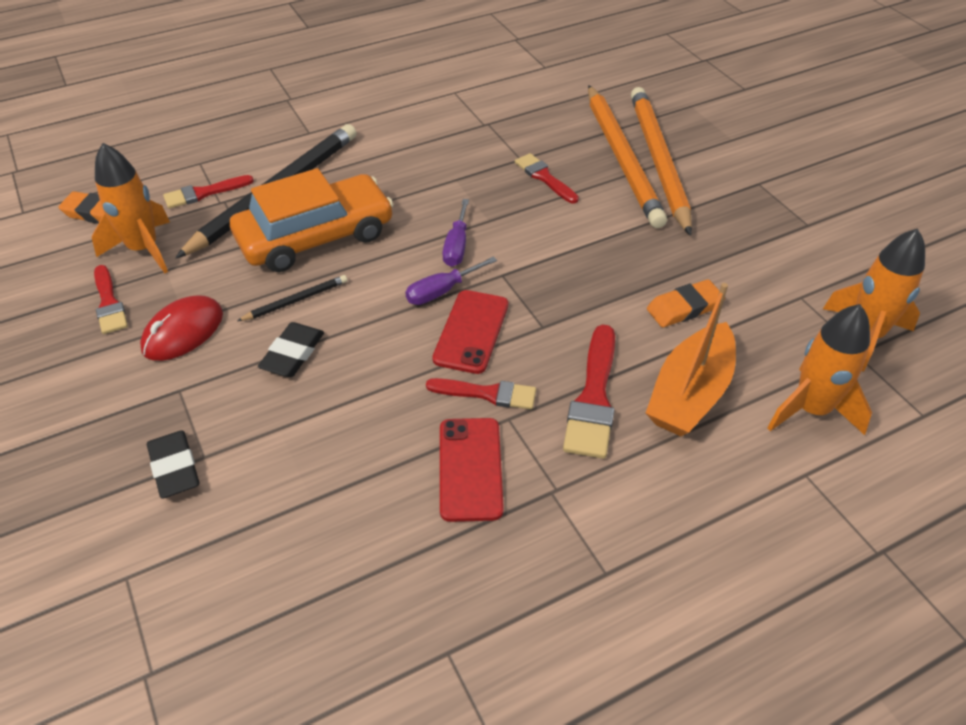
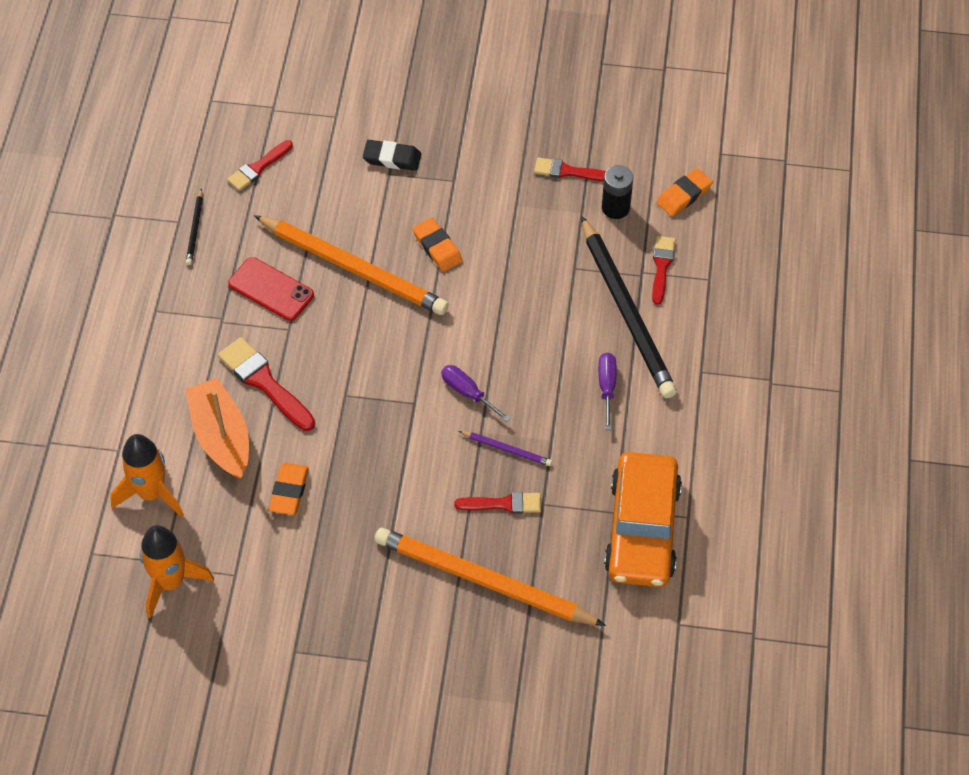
camera: 125 degrees right, 10 degrees up
orange rocket [92,143,170,274] -> black battery [602,165,633,219]
red mouse [140,295,223,361] -> none
orange car [230,168,394,272] -> orange car moved to [604,452,682,587]
black pencil [237,275,347,321] -> black pencil moved to [186,188,203,265]
black eraser [258,322,324,377] -> orange eraser [412,218,463,272]
purple screwdriver [405,256,497,305] -> purple screwdriver moved to [598,353,617,430]
red brush [426,378,536,409] -> red brush moved to [227,140,293,191]
red phone [432,290,508,374] -> none
orange pencil [631,87,692,236] -> orange pencil moved to [254,215,449,315]
none -> purple pencil [459,431,552,466]

